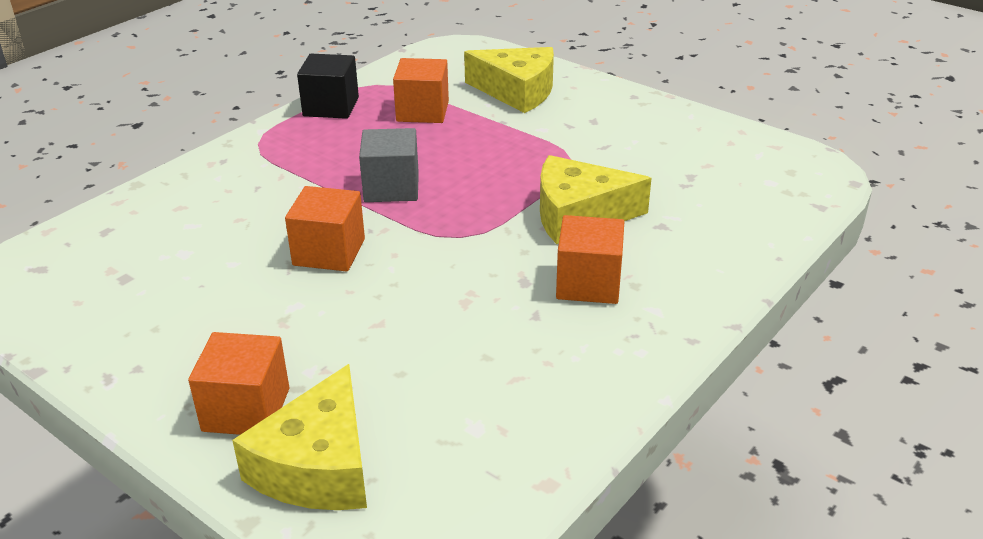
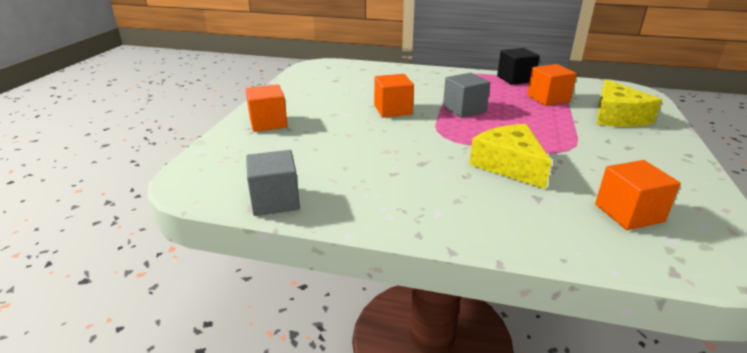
camera: 65 degrees right, 5 degrees down
yellow cheese [232,364,367,510] -> none
orange cube [556,215,624,304] -> orange cube moved to [595,160,681,230]
none -> grey cube [246,150,300,216]

